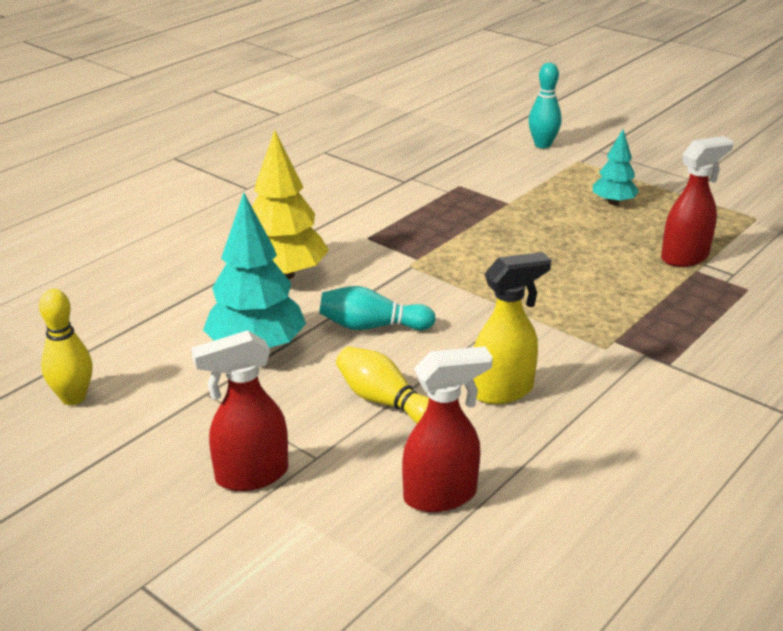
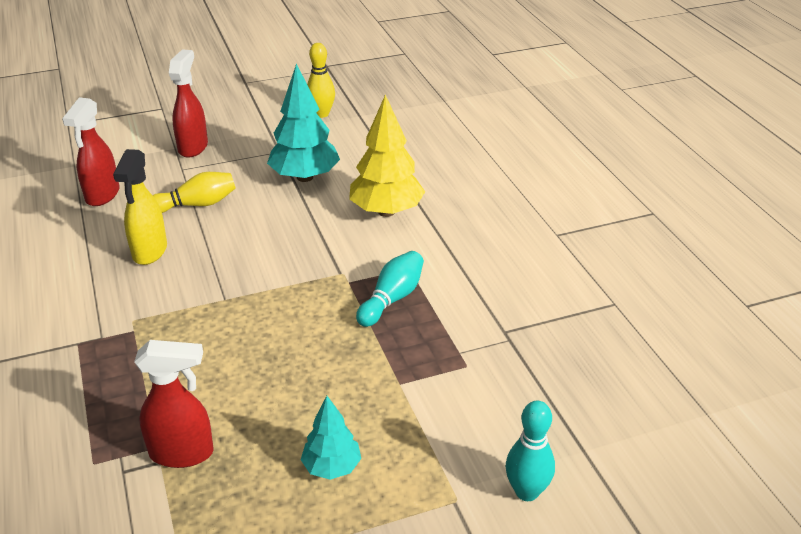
camera: 120 degrees right, 5 degrees up
turquoise bowling pin [319,286,436,330] -> turquoise bowling pin moved to [356,251,424,327]
red spray bottle [661,136,734,267] -> red spray bottle turned 90 degrees counterclockwise [134,340,213,468]

